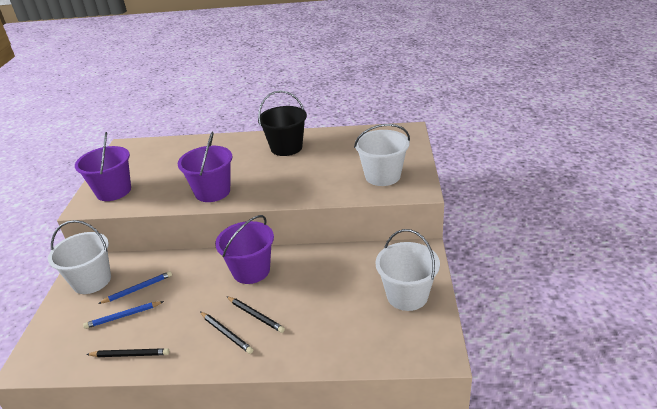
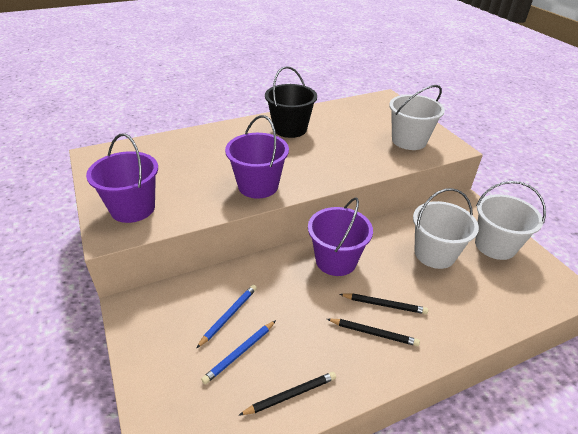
camera: 30 degrees left, 5 degrees up
white bucket [48,220,111,294] -> white bucket moved to [413,188,479,269]

